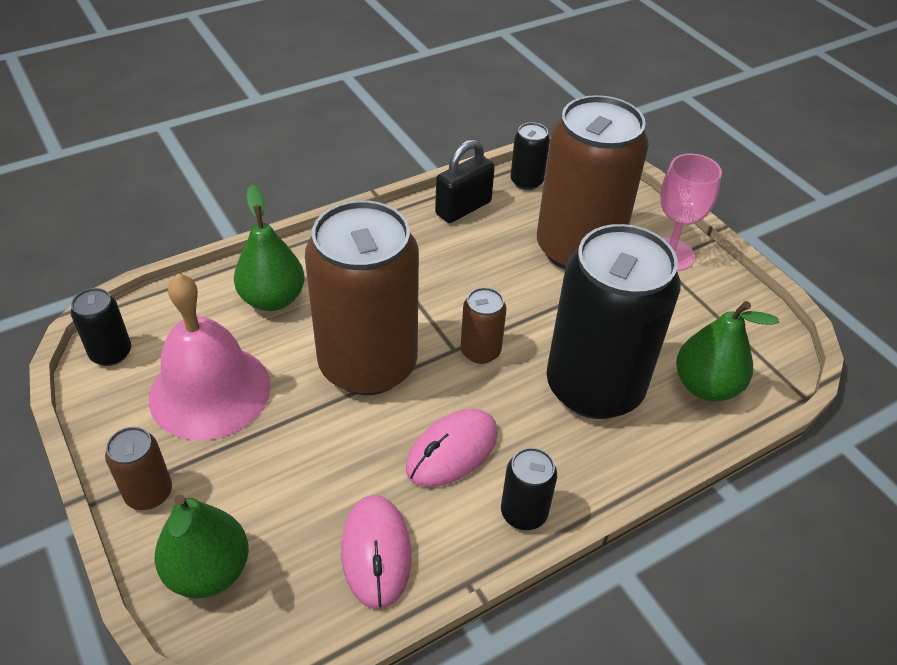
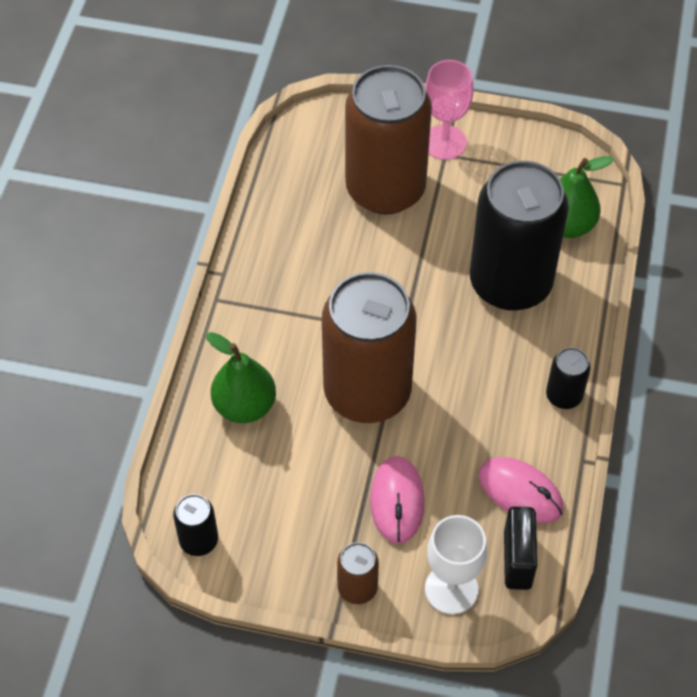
camera: 45 degrees left, 10 degrees up
pink bell [149,274,271,440] -> none
green pear [154,494,249,598] -> white goblet [425,515,487,614]
pink mouse [406,409,498,487] -> pink mouse moved to [370,456,425,544]
black padlock [435,139,495,223] -> black padlock moved to [504,506,537,590]
brown can [460,287,506,364] -> none
black can [510,122,550,190] -> none

